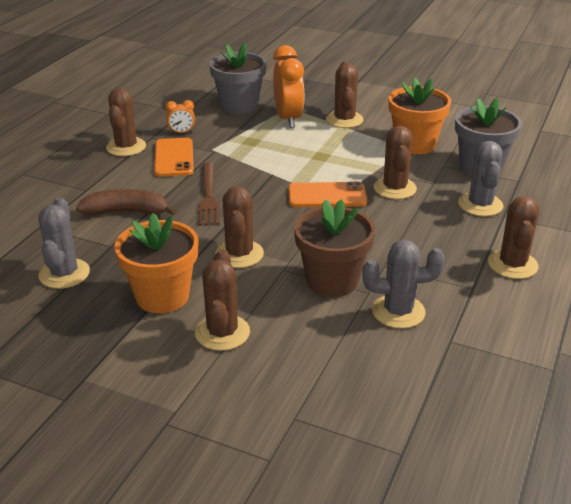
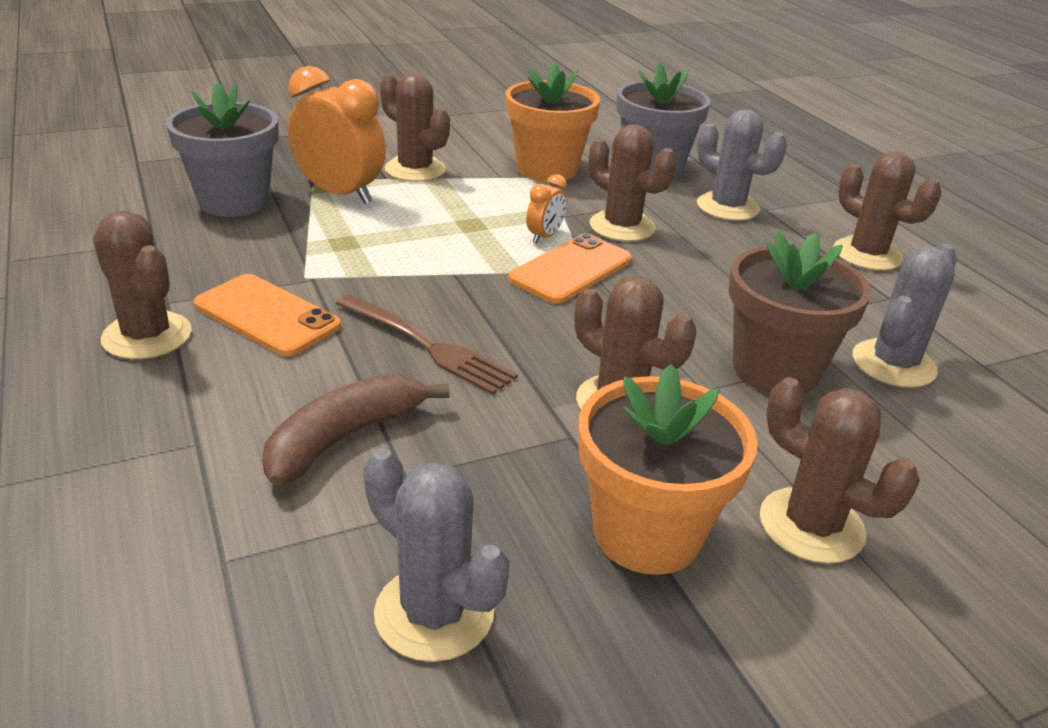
camera: 50 degrees left, 0 degrees up
orange clock [166,100,195,134] -> orange clock moved to [526,174,567,244]

